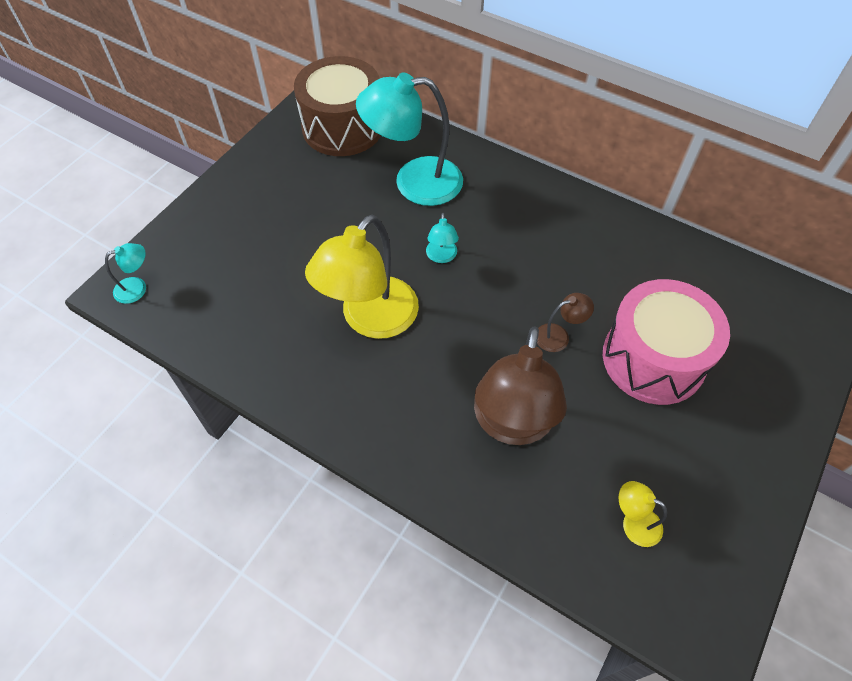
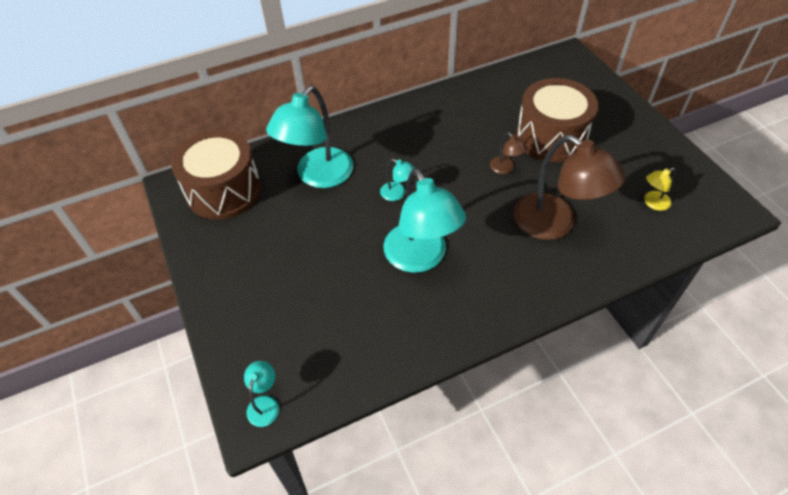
camera: 55 degrees left, 5 degrees down
yellow lamp [305,215,419,339] -> turquoise lamp [384,168,466,273]
brown lamp [537,293,594,352] -> brown lamp turned 135 degrees clockwise [490,132,527,174]
pink drum [603,279,730,405] -> brown drum [516,78,598,162]

